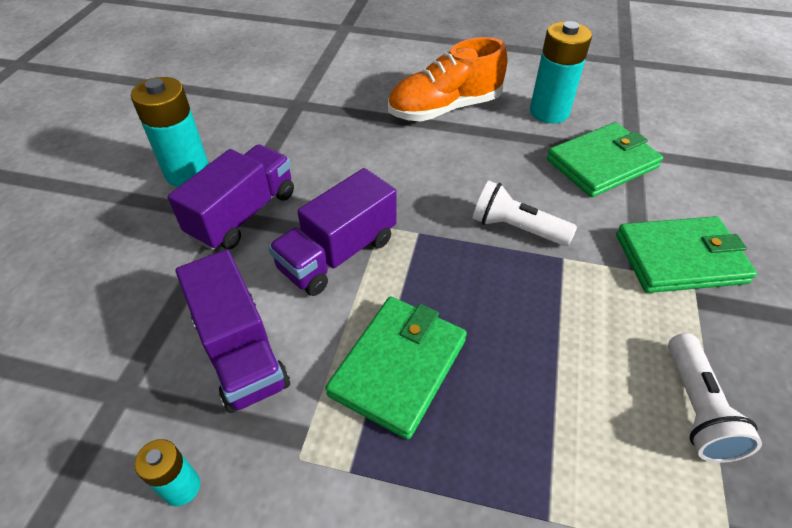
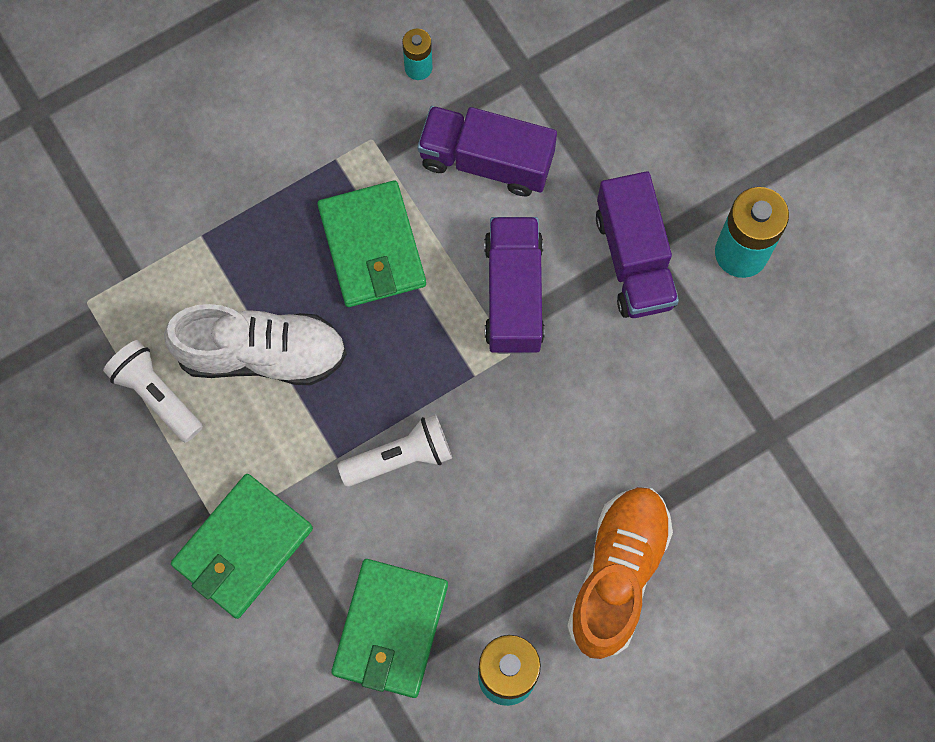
camera: 135 degrees right, 25 degrees up
none -> white shoe [164,304,347,385]

